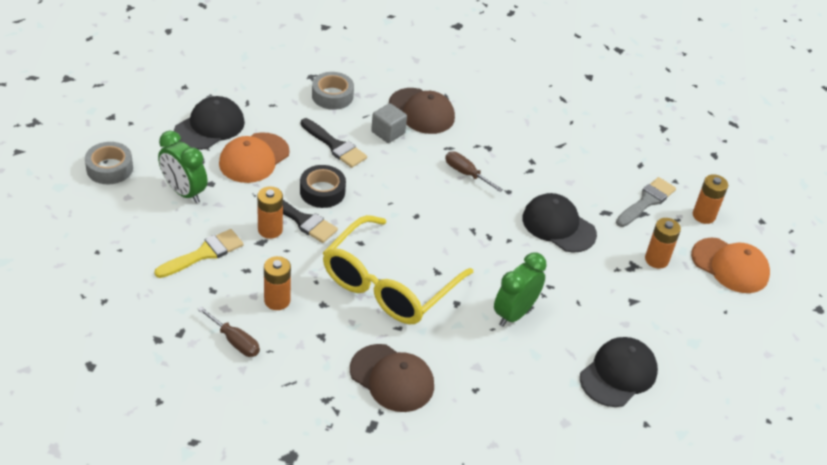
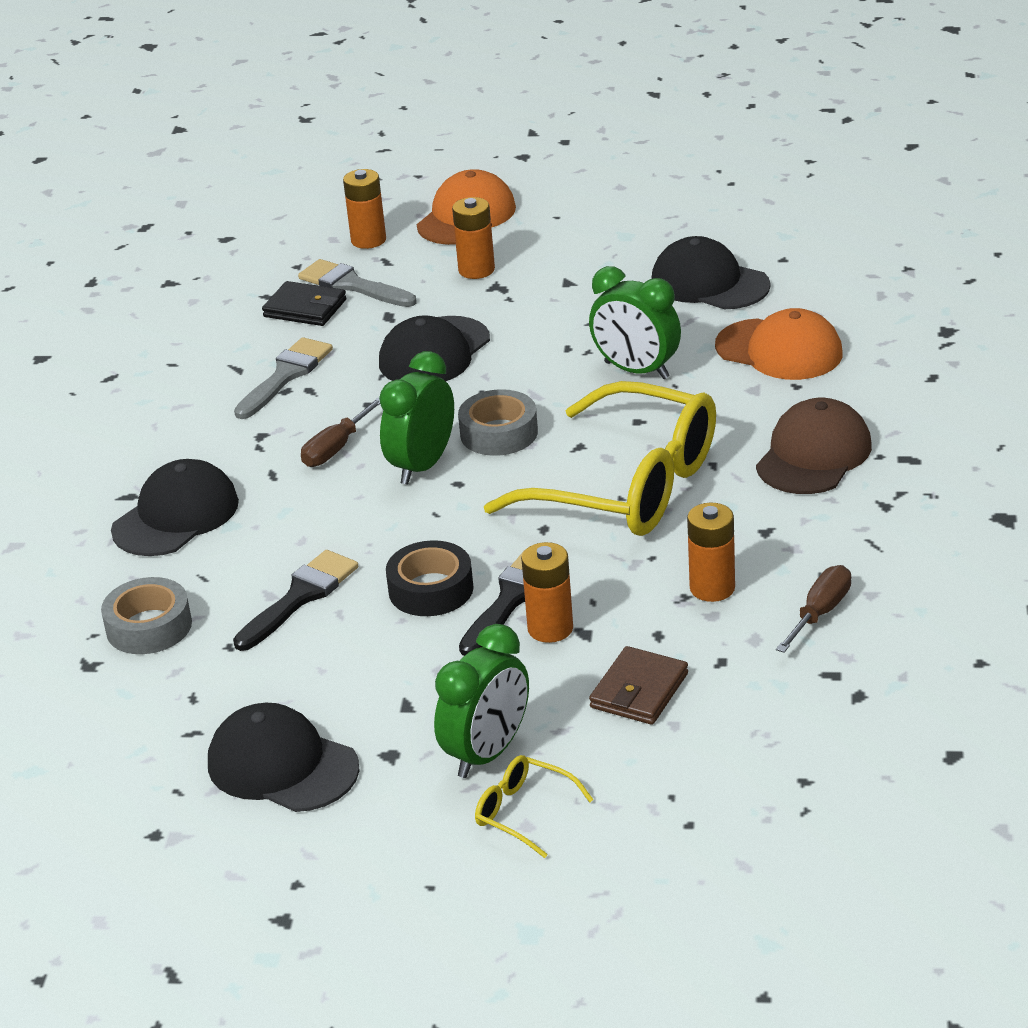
camera: 90 degrees left, 10 degrees down
grey tape [85,142,133,184] -> grey tape moved to [458,389,538,456]
yellow brush [154,229,243,278] -> brown wallet [589,646,688,725]
orange cap [219,132,290,183] -> orange cap moved to [715,308,843,380]
grey cube [371,103,407,143] -> none
brown cap [389,88,455,134] -> black cap [111,459,239,556]
none -> grey brush [234,337,333,419]
none -> black wallet [262,281,346,326]
none -> green clock [379,351,454,485]
none -> yellow glasses [475,755,594,858]

